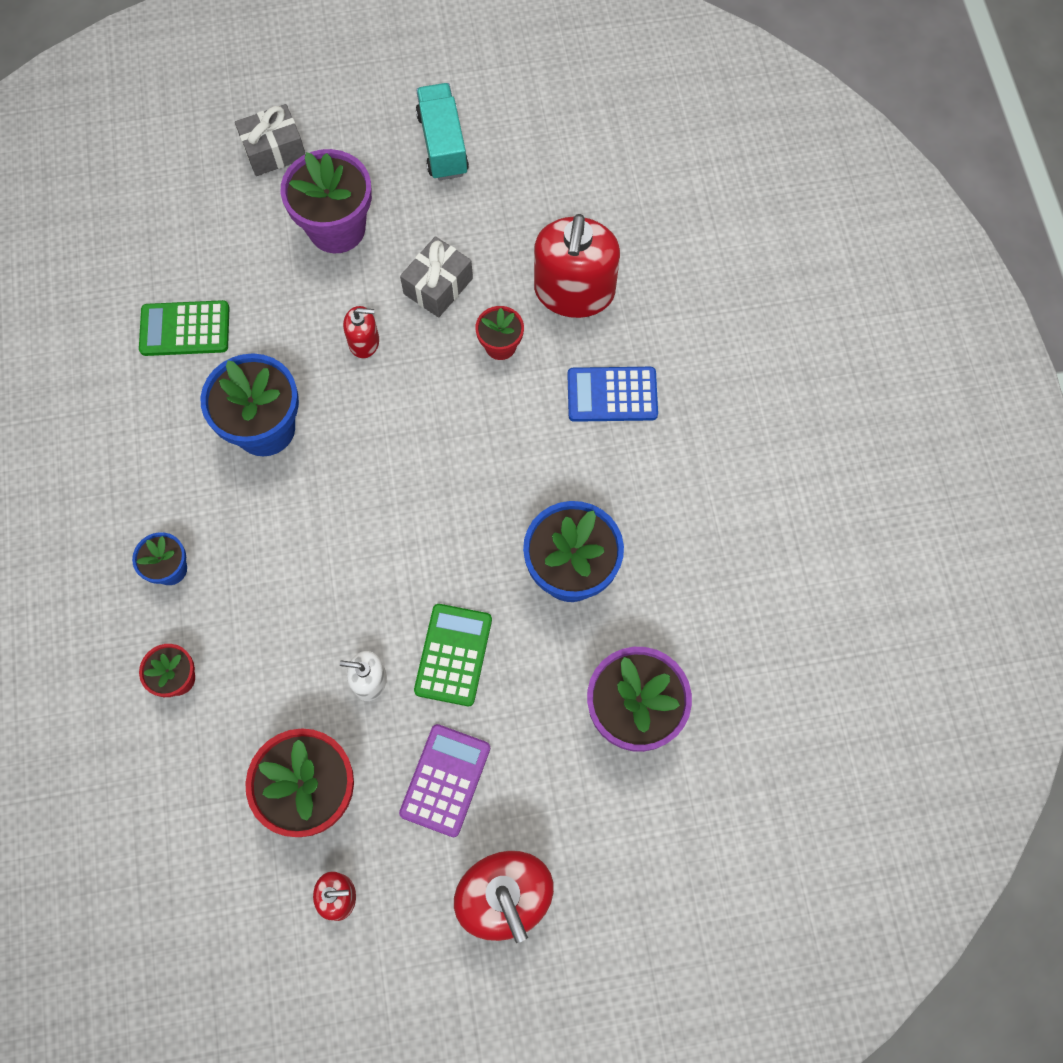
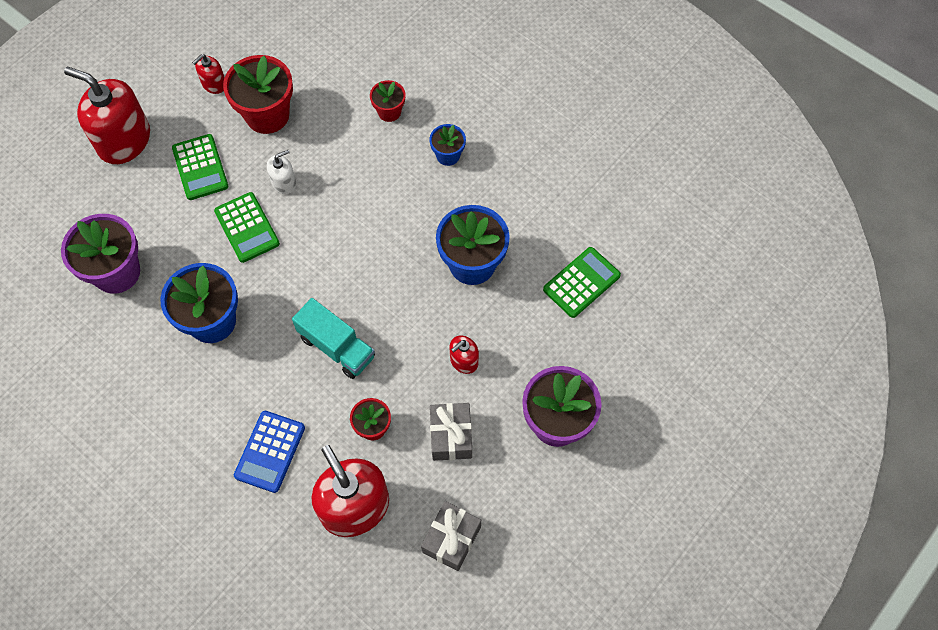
camera: 140 degrees right, 5 degrees down
grey gift [235,104,305,176] -> grey gift moved to [421,501,481,571]
purple calculator [399,724,490,837] -> green calculator [172,134,229,200]
turquoise truck [416,83,469,181] -> turquoise truck moved to [292,298,375,379]
blue calculator [567,367,658,422] -> blue calculator turned 150 degrees clockwise [234,411,305,493]

